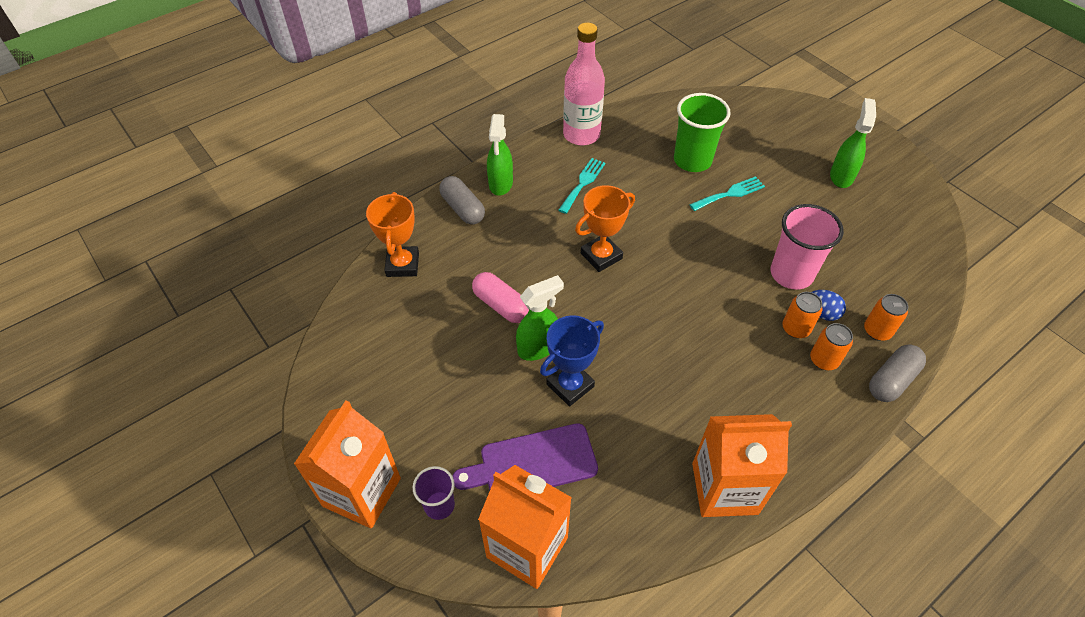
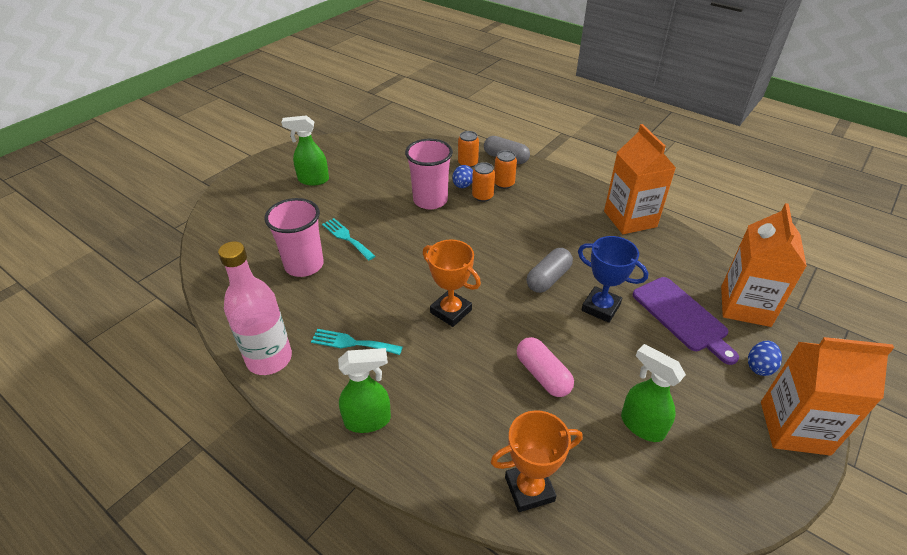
camera: 105 degrees left, 10 degrees down
purple cup [413,466,455,520] -> blue egg [748,341,782,376]
grey capsule [439,176,485,225] -> grey capsule moved to [527,248,573,293]
pink capsule [472,272,529,323] -> pink capsule turned 60 degrees counterclockwise [517,337,574,397]
green spray bottle [516,275,564,361] -> green spray bottle moved to [621,344,686,442]
green cup [674,93,731,172] -> pink cup [264,198,324,277]

